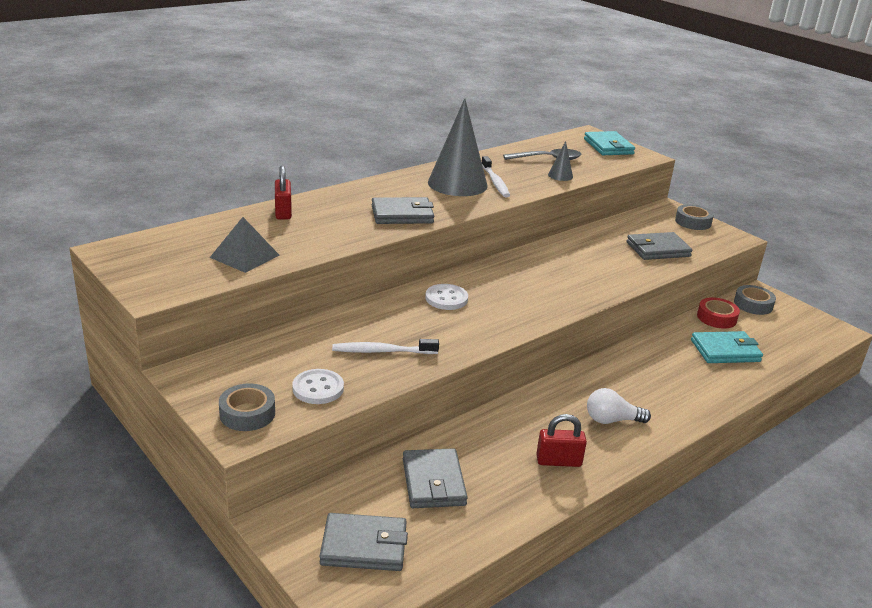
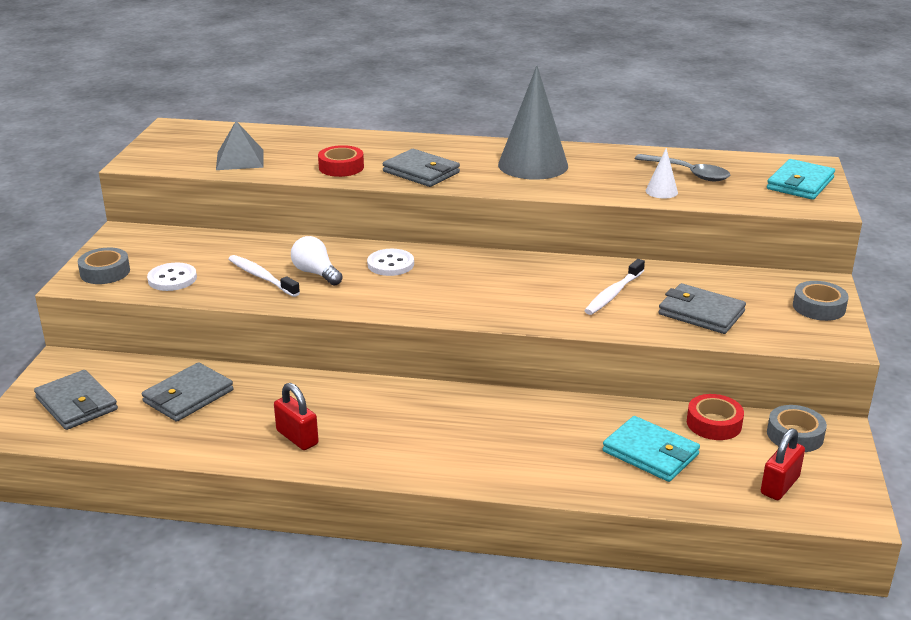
camera: 50 degrees right, 0 degrees up
red padlock [275,166,292,220] -> red padlock moved to [761,428,805,500]
white toothbrush [482,156,510,197] -> white toothbrush moved to [584,259,645,315]
grey cone [548,141,573,181] -> white cone [646,148,678,198]
white light bulb [587,388,651,424] -> white light bulb moved to [291,236,343,286]
none -> red tape [318,145,364,177]

